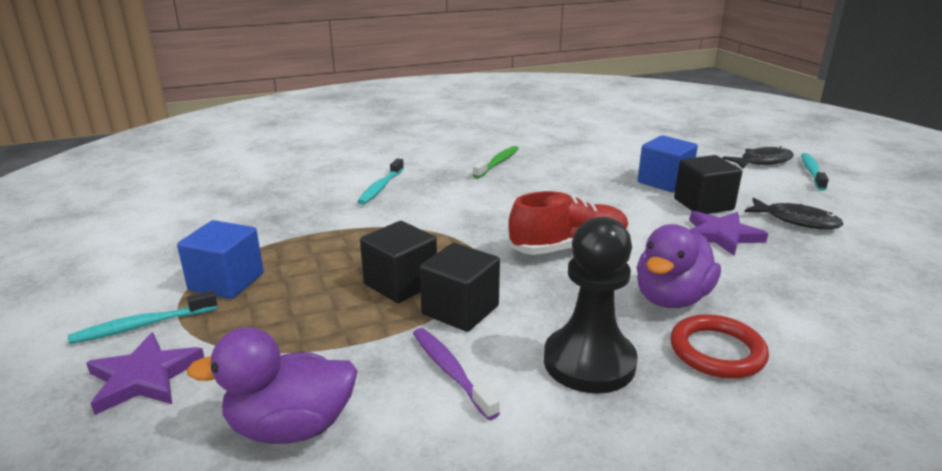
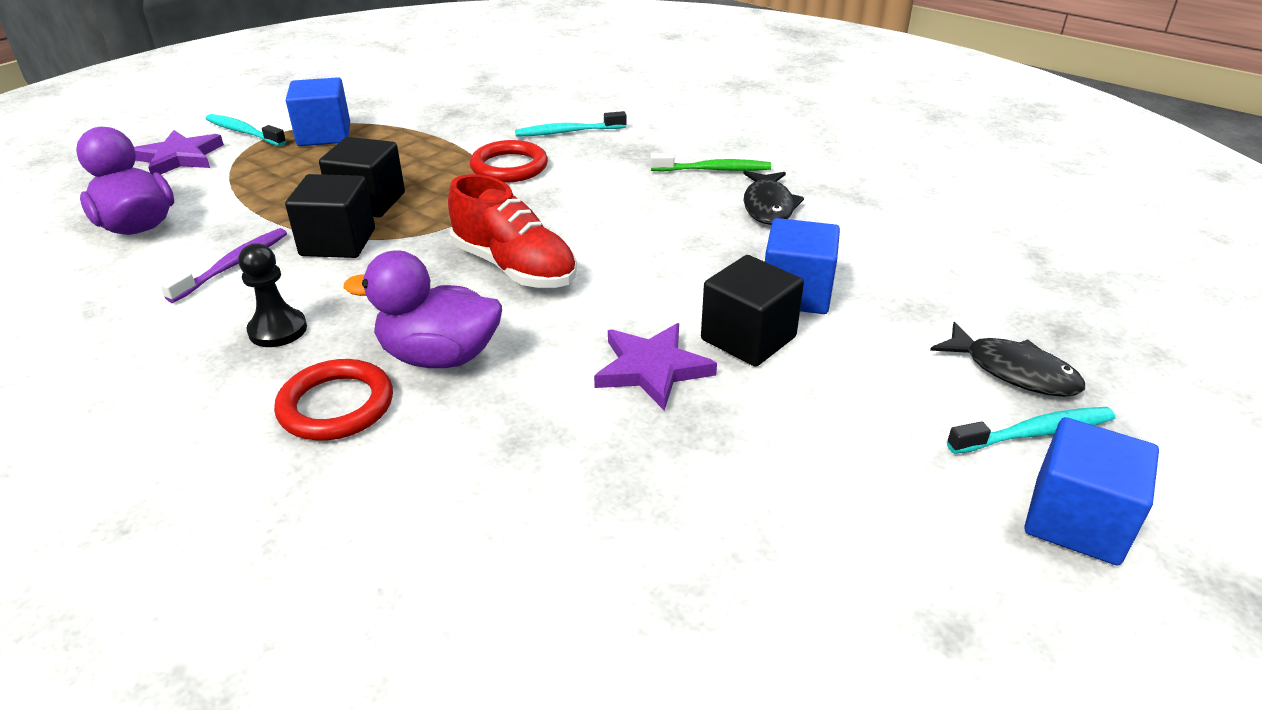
camera: 60 degrees right, 10 degrees up
black pawn [544,216,638,394] -> black pawn [238,243,307,347], size x0.57
black fish [744,198,844,229] -> black fish moved to [743,171,804,225]
none -> red ring [470,140,548,183]
none -> blue cube [1024,417,1159,565]

